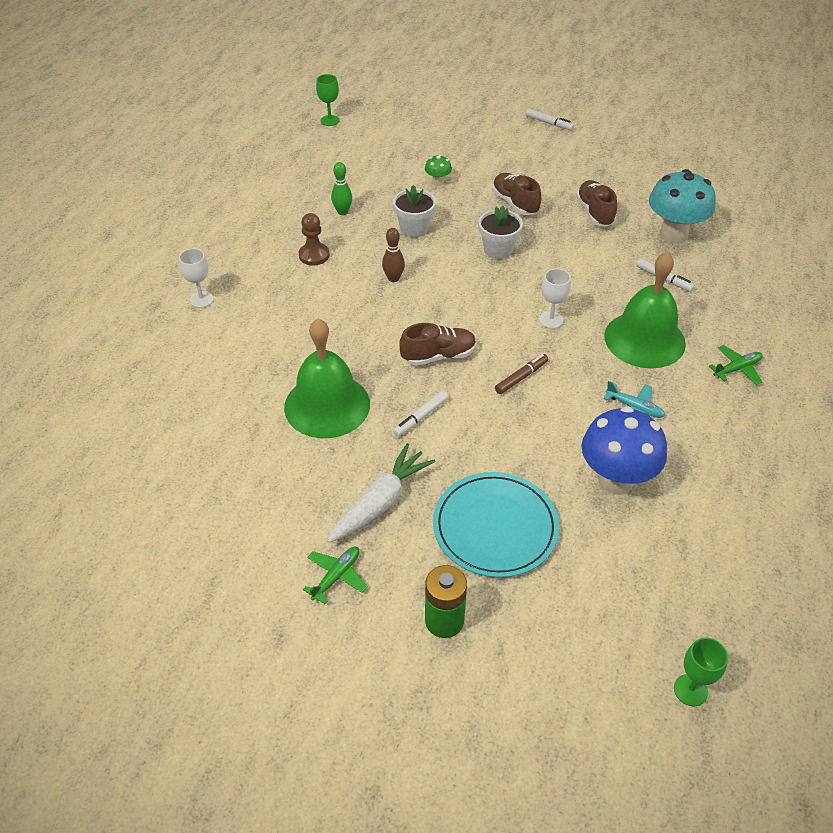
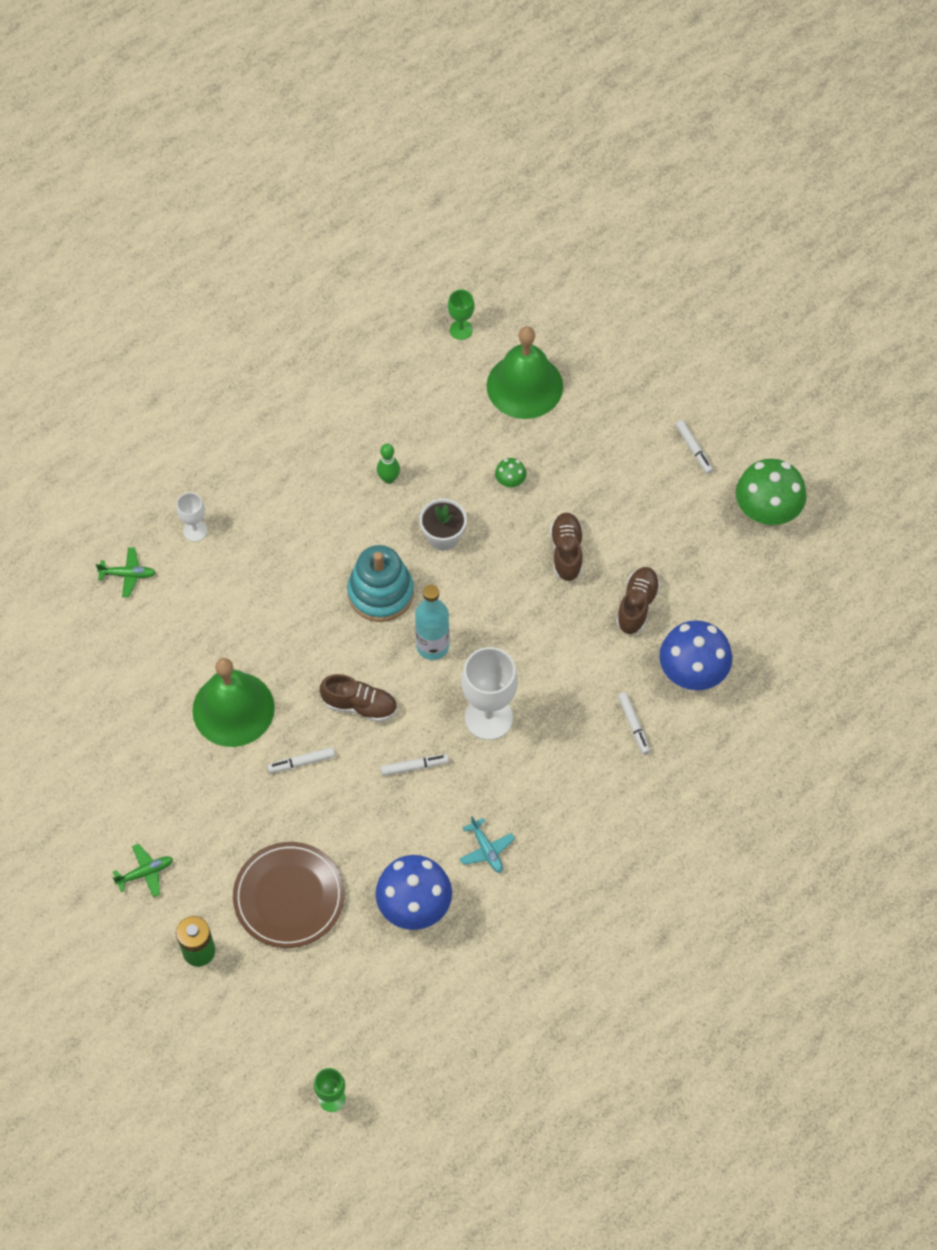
camera: 30 degrees right, 15 degrees up
brown pawn [299,213,330,266] -> none
white carrot [327,443,436,543] -> none
brown bowling pin [382,228,405,282] -> turquoise stacking toy [347,545,414,622]
turquoise plate [433,472,559,578] -> brown plate [233,842,345,948]
white flower pot [478,206,523,259] -> none
brown marker [495,354,548,394] -> white marker [381,754,449,776]
white goblet [539,269,571,329] -> white goblet [461,647,518,740], size x1.91
green bell [604,252,686,368] -> green bell moved to [487,326,563,419]
turquoise mushroom [649,169,716,244] -> blue mushroom [659,620,733,690]
green plane [709,345,763,385] -> green plane moved to [96,547,156,597]
none -> turquoise bottle [415,585,449,660]
none -> green mushroom [736,459,806,528]

